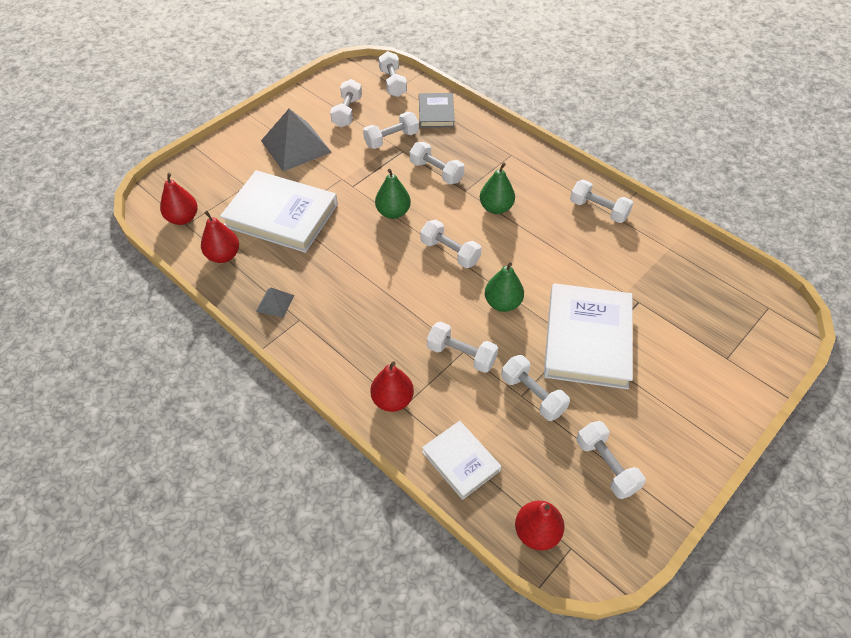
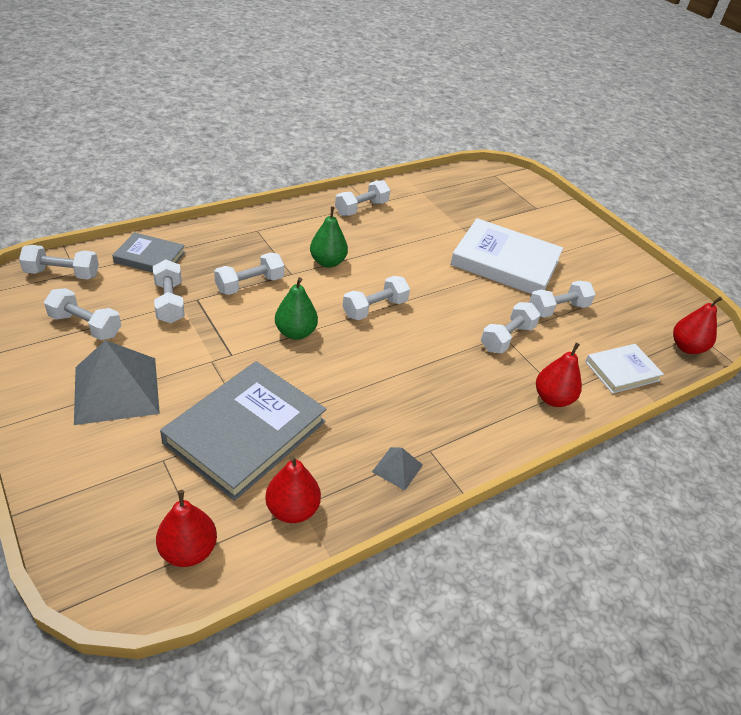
camera: 80 degrees left, 10 degrees down
white book [220,170,338,253] -> grey book [160,361,327,501]
green pear [485,262,524,312] -> none
white dumbbell [577,421,646,499] -> none

